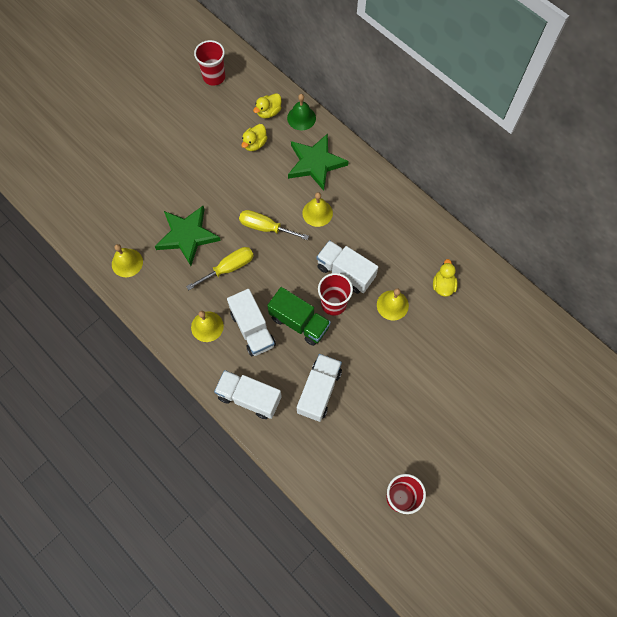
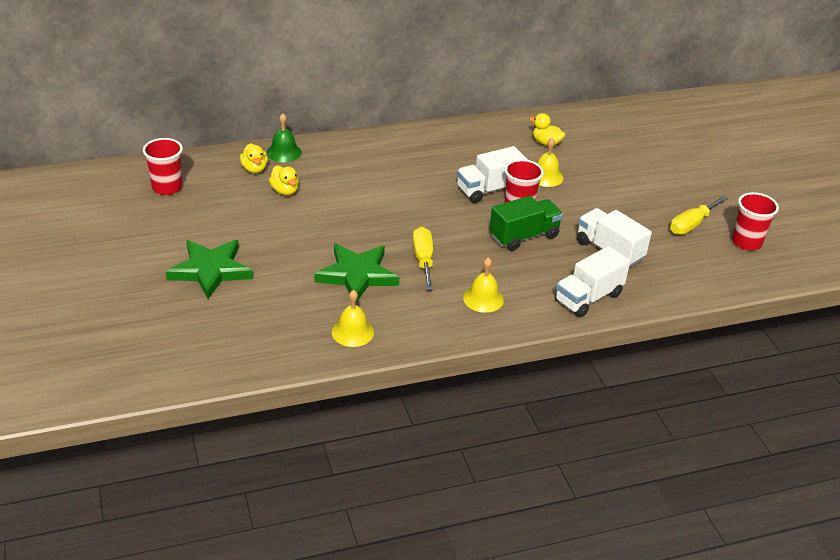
camera: 65 degrees left, 30 degrees down
white truck [227,289,276,356] -> none
yellow screwdriver [239,210,309,240] -> yellow screwdriver moved to [670,196,728,235]
green star [288,133,349,191] -> green star moved to [166,240,253,299]
yellow bell [302,192,333,227] -> none

